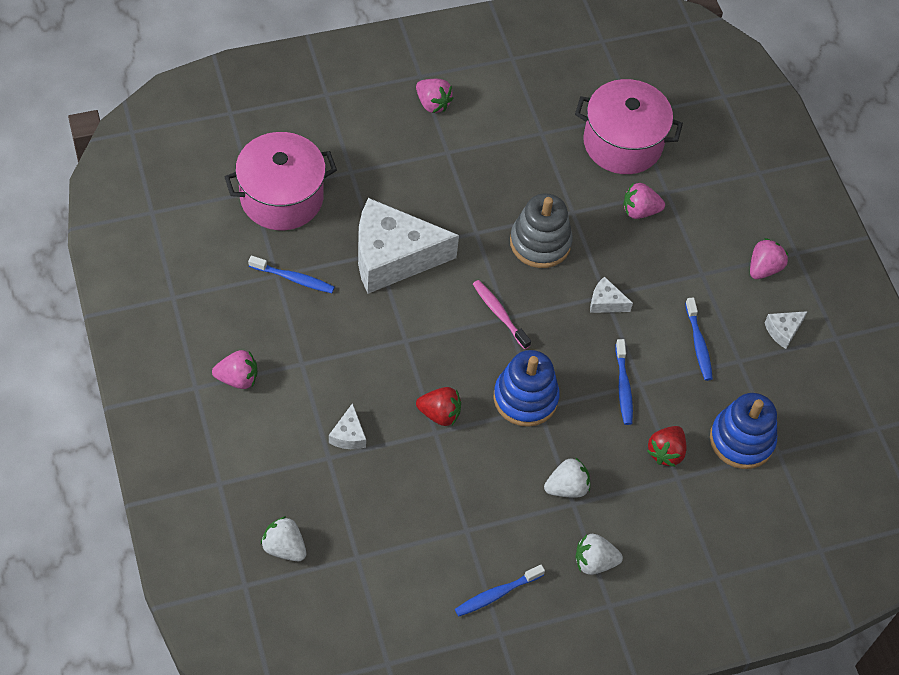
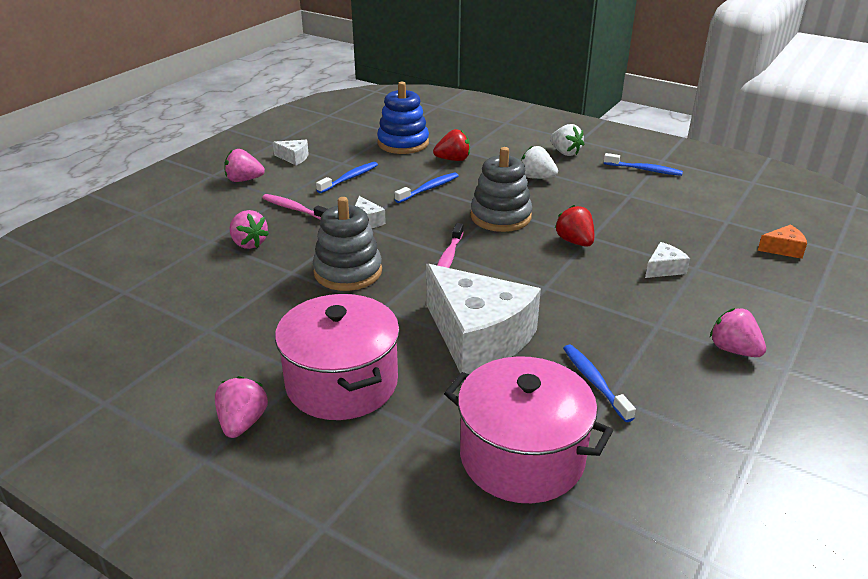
camera: 125 degrees left, 25 degrees down
white strawberry [261,516,306,561] -> orange cheese [757,225,807,259]
blue stacking toy [493,350,560,427] -> grey stacking toy [471,147,532,232]
pink pot [575,79,683,174] -> pink pot moved to [275,294,400,420]
none -> pink toothbrush [262,194,327,220]

